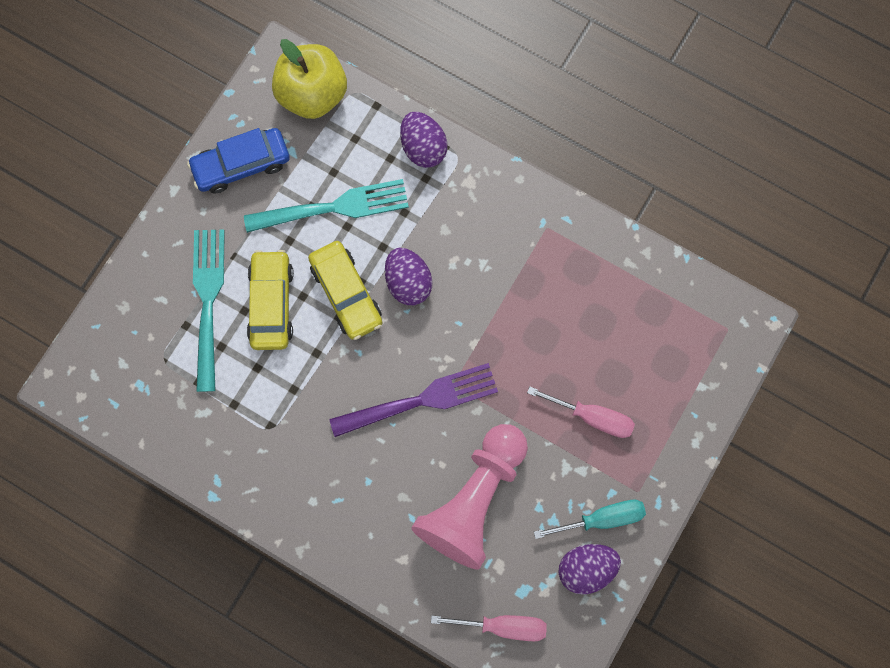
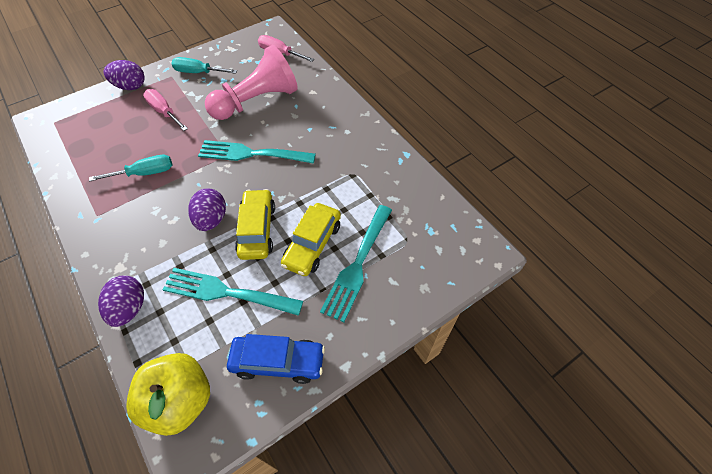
camera: 155 degrees left, 20 degrees down
purple fork [329,363,498,437] -> turquoise fork [198,140,316,164]
purple egg [558,544,621,595] -> purple egg moved to [104,60,145,90]
none -> turquoise screwdriver [89,155,172,182]

